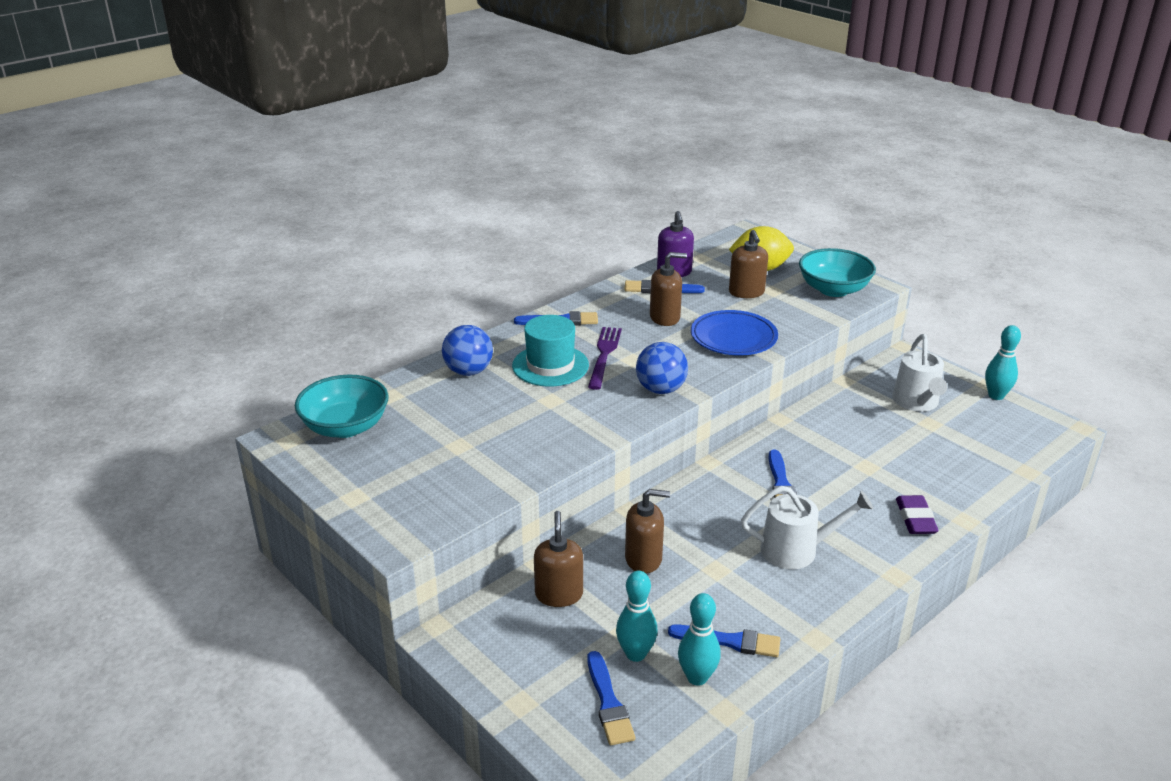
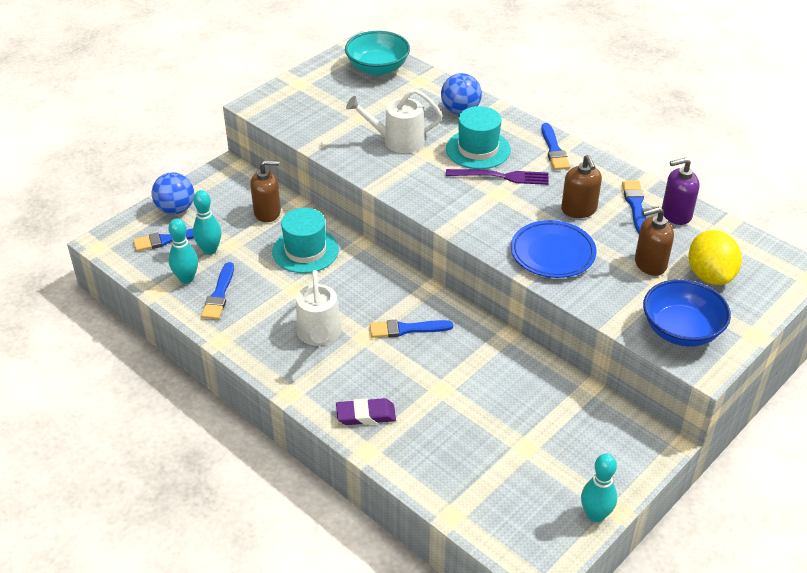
camera: 85 degrees right, 10 degrees up
brown soap dispenser [625,489,670,573] -> turquoise hat [272,208,339,273]
blue ball [636,342,688,394] -> blue ball moved to [152,172,194,214]
turquoise bowl [799,248,876,297] -> blue bowl [643,279,731,347]
white watering can [892,334,947,412] -> white watering can moved to [346,89,443,153]

